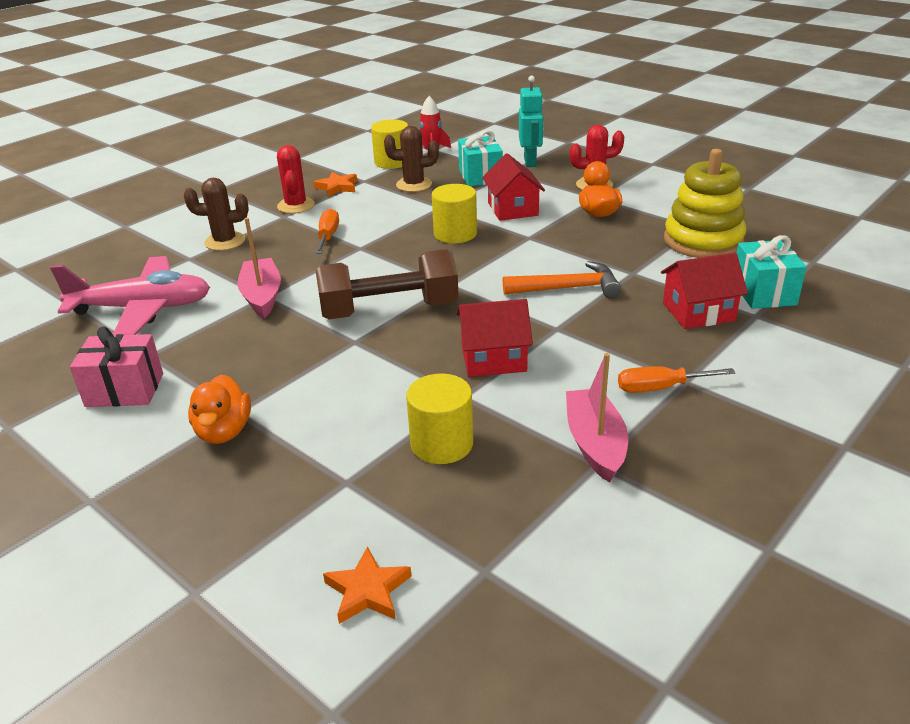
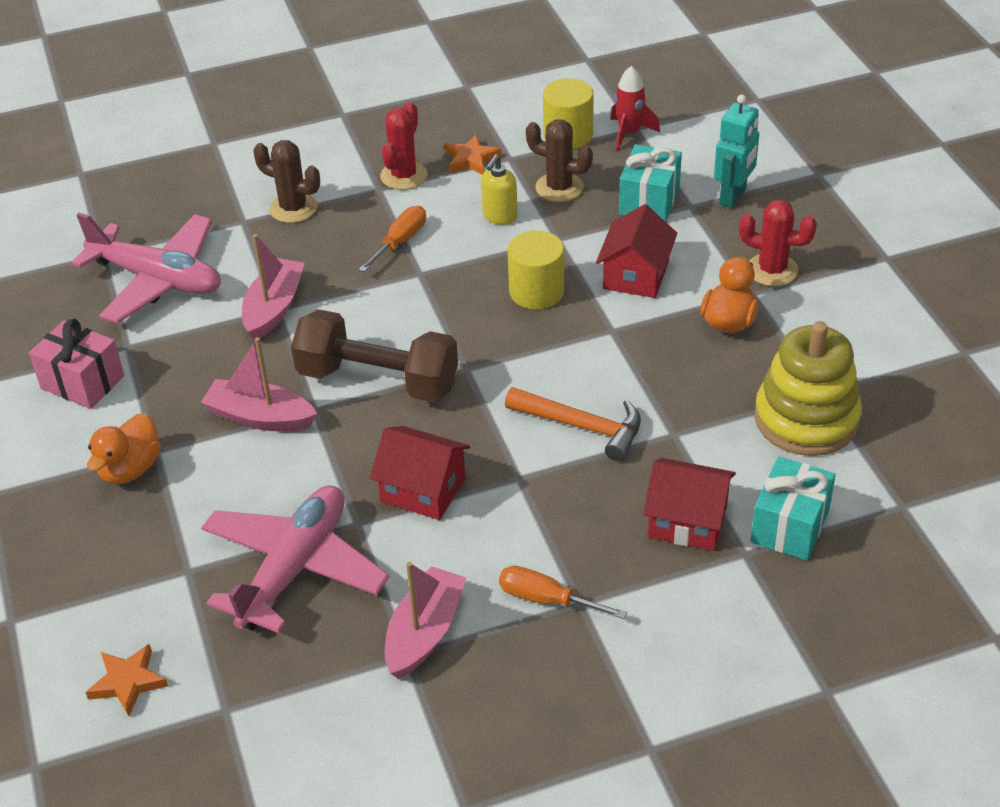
camera: 30 degrees right, 10 degrees up
yellow cylinder [406,374,473,464] -> pink plane [201,485,390,633]
none -> pink boat [201,337,317,431]
none -> yellow soap dispenser [481,154,518,225]

